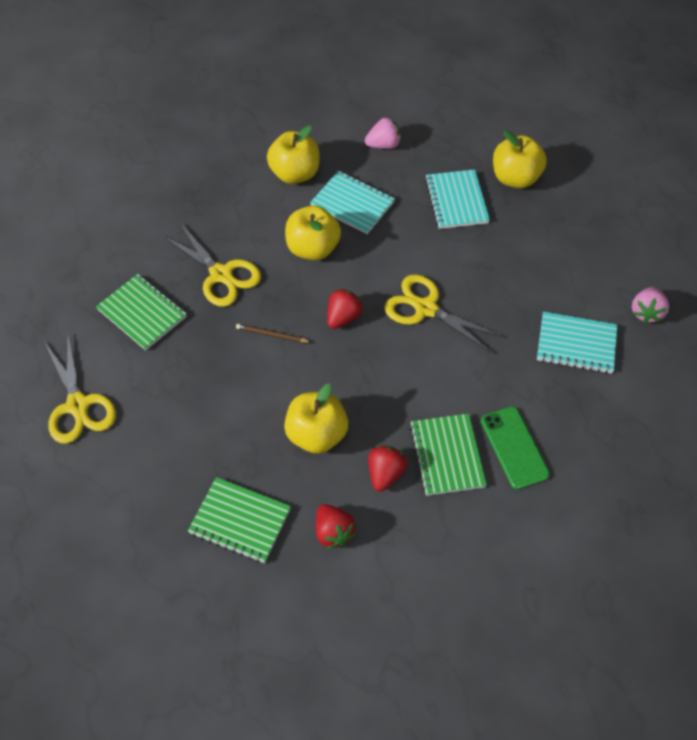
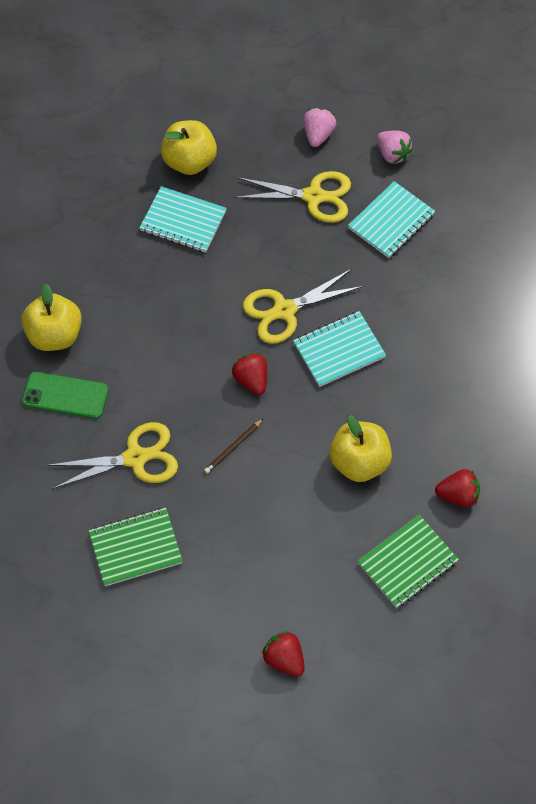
camera: 60 degrees left, 5 degrees up
yellow scissors [45,335,116,444] -> yellow scissors moved to [234,171,351,223]
yellow apple [285,205,341,260] -> none
turquoise notebook [310,171,395,234] -> turquoise notebook moved to [293,311,386,387]
pink strawberry [365,118,401,149] -> pink strawberry moved to [303,108,337,147]
red strawberry [368,446,407,492] -> red strawberry moved to [262,631,305,677]
green notebook [409,414,487,496] -> none
green phone [481,406,550,490] -> green phone moved to [22,372,108,419]

